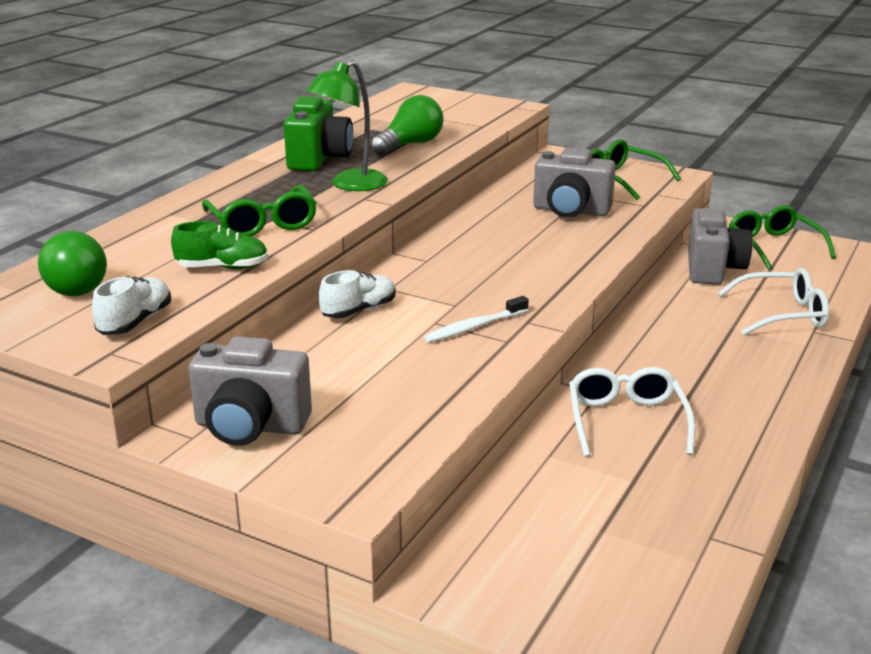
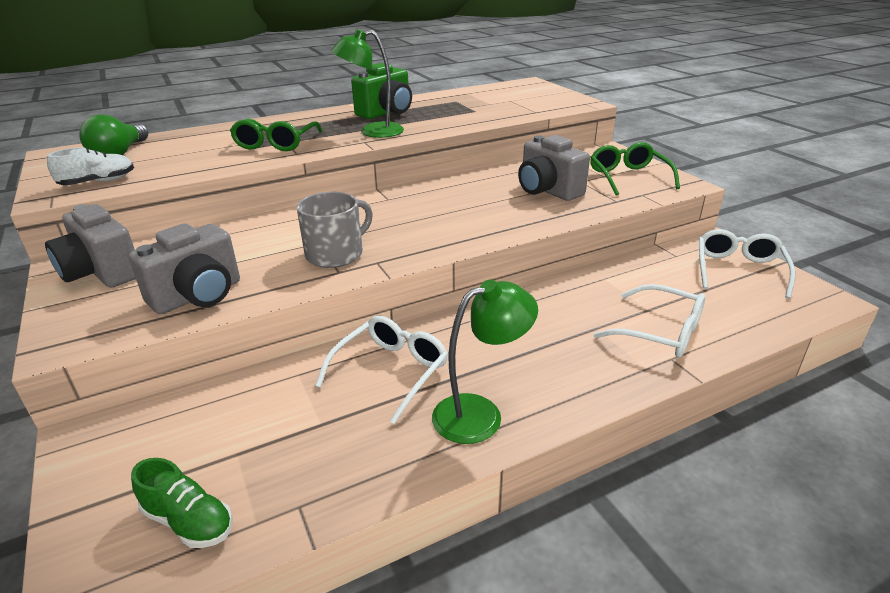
camera: 35 degrees right, 5 degrees up
green shoe [171,221,268,269] -> green shoe moved to [131,458,233,548]
white shoe [319,270,396,318] -> none
green light bulb [370,95,444,156] -> none
white toothbrush [424,296,529,343] -> grey mug [297,192,373,268]
grey camera [688,208,753,285] -> grey camera moved to [129,223,240,314]
green glasses [729,205,836,270] -> white glasses [699,229,795,299]
none -> green lamp [432,279,538,444]

